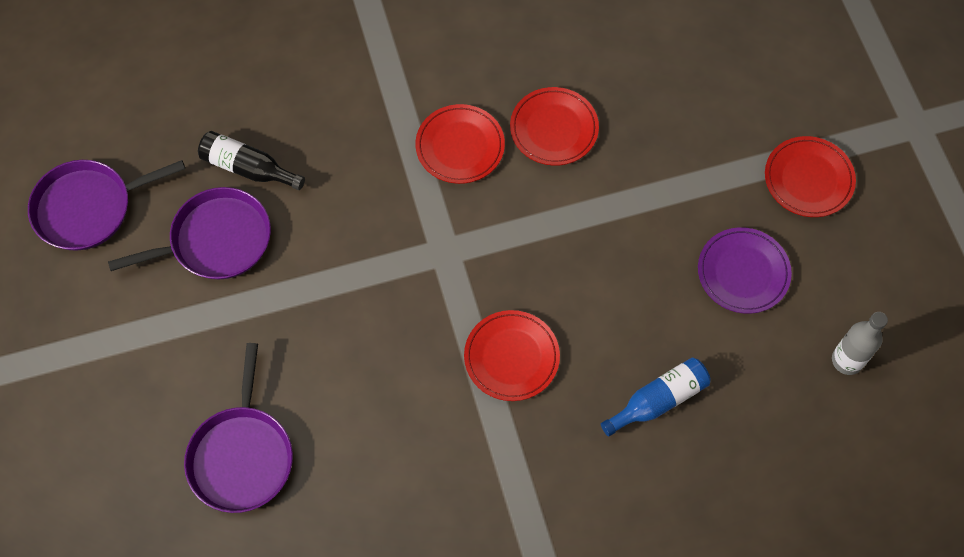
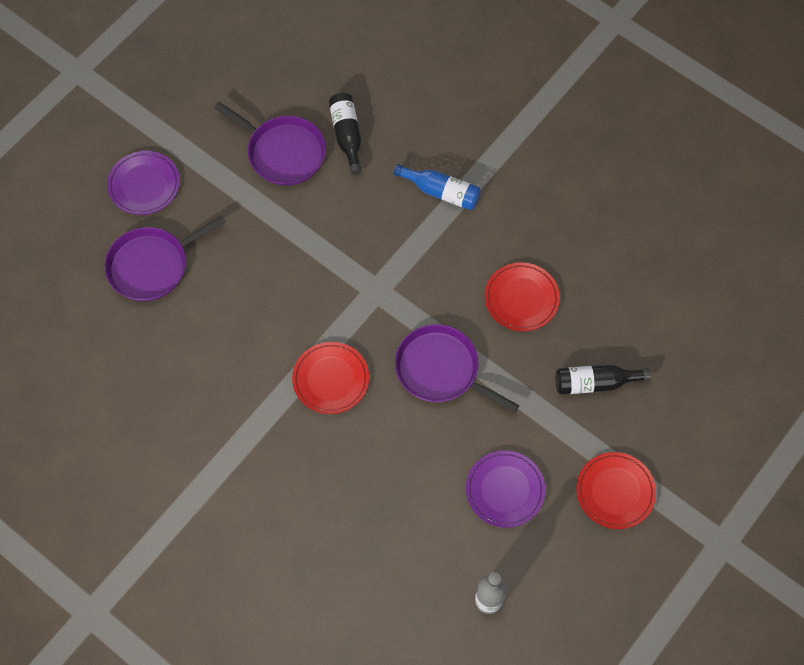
camera: 55 degrees right, 0 degrees up
purple pan [28,160,185,251] -> purple pan moved to [395,324,519,413]
red plate [415,104,505,184] -> none
blue bottle [601,358,711,437] -> blue bottle moved to [394,164,481,210]
none -> purple plate [107,151,180,215]
none -> black bottle [555,365,651,395]

